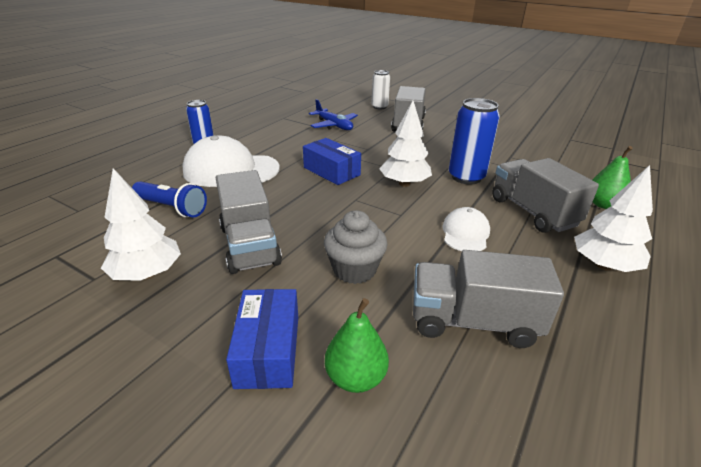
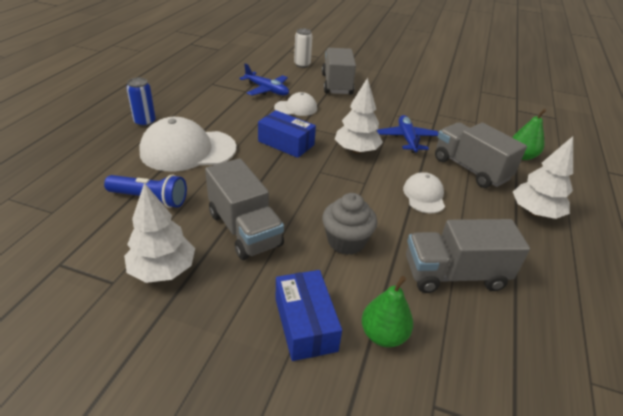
camera: 15 degrees left, 5 degrees up
blue can [449,98,500,184] -> blue plane [377,115,438,153]
none -> white cap [274,92,317,116]

